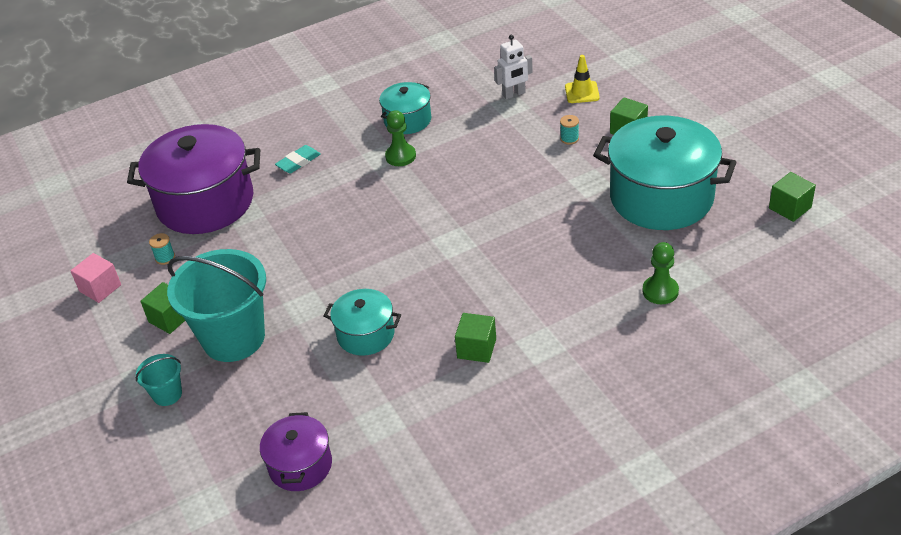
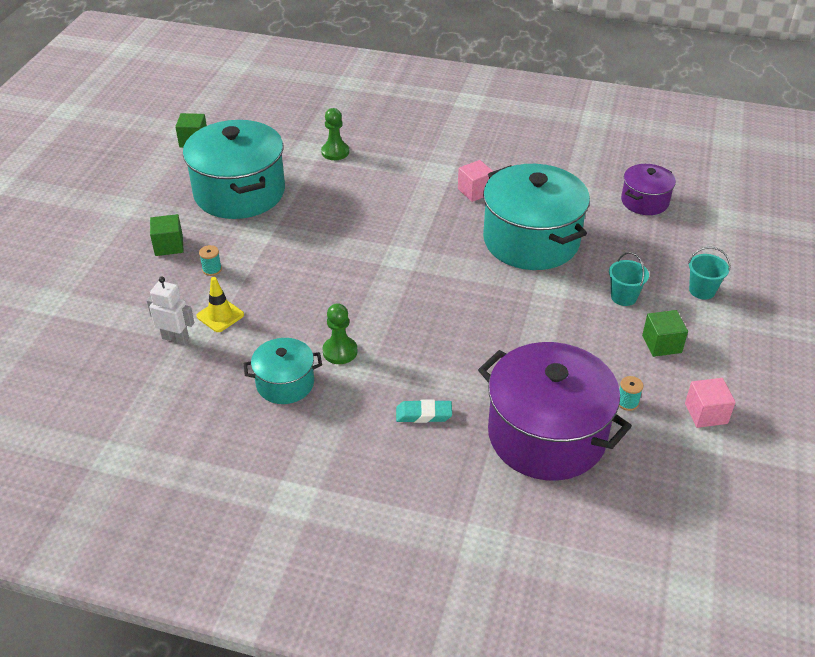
camera: 140 degrees left, 0 degrees up
turquoise bucket [167,249,266,362] -> turquoise bucket [609,252,649,306], size x0.45
turquoise pot [323,289,401,356] -> turquoise pot [483,164,590,270], size x1.93
green cube [455,313,496,363] -> pink cube [458,160,493,202]
yellow traffic cone [565,55,600,103] -> yellow traffic cone moved to [197,277,244,332]

